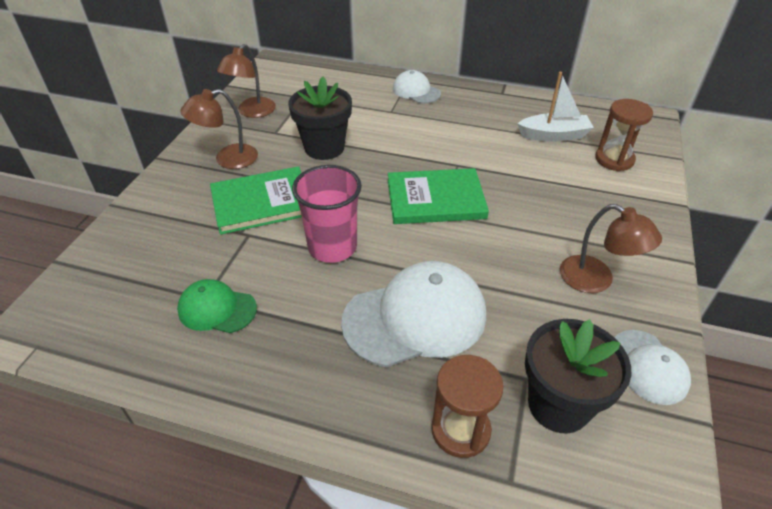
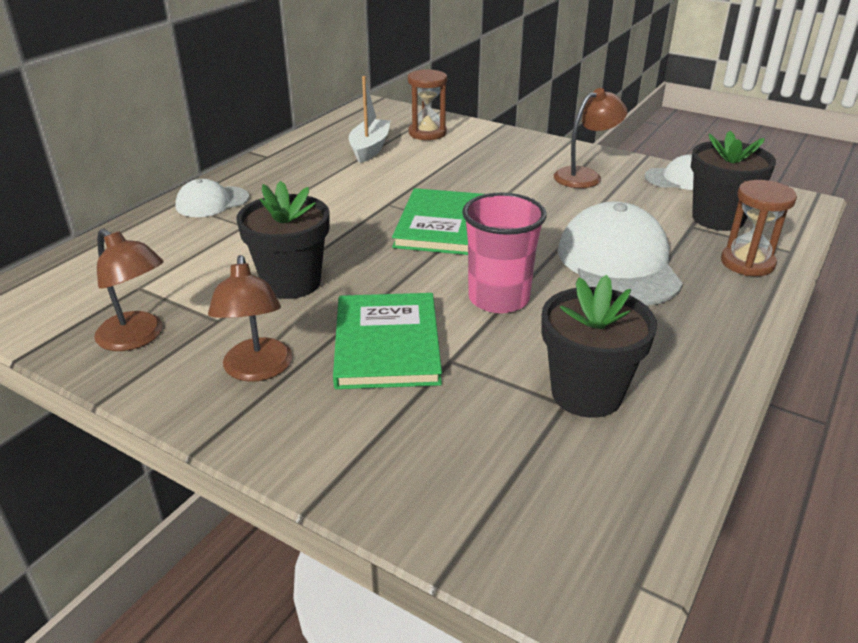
camera: 75 degrees left, 10 degrees down
green cap [177,279,257,333] -> black flower pot [541,275,657,418]

